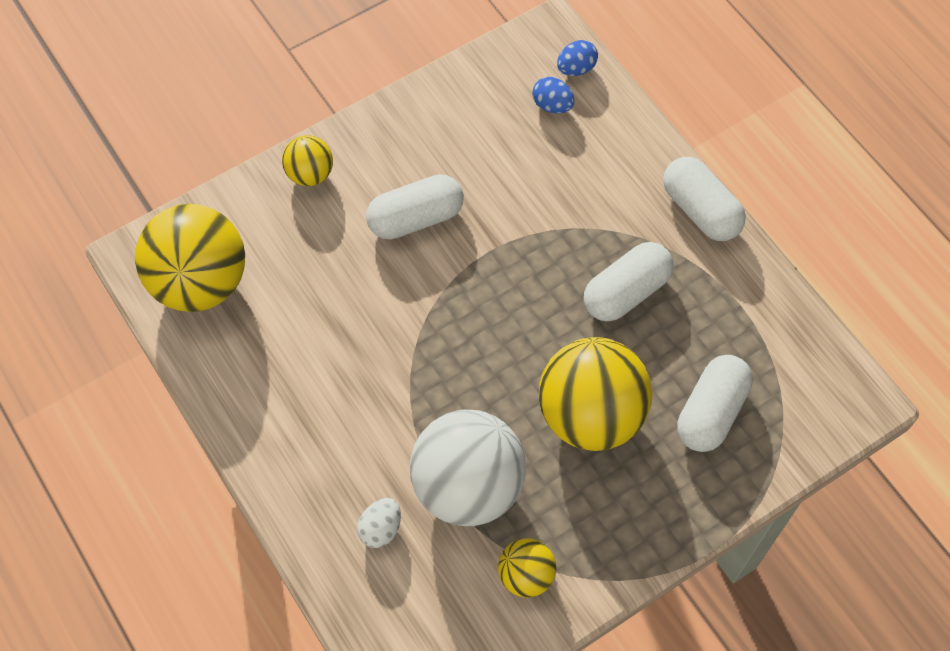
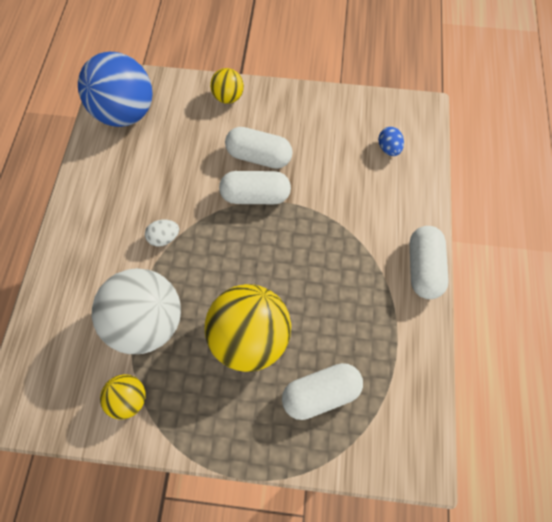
camera: 40 degrees right, 5 degrees up
yellow ball [135,204,245,312] -> blue ball [78,52,153,127]
white egg [357,498,401,548] -> white egg moved to [145,220,179,247]
blue egg [557,40,598,76] -> none
white capsule [584,242,673,322] -> white capsule moved to [219,171,291,204]

